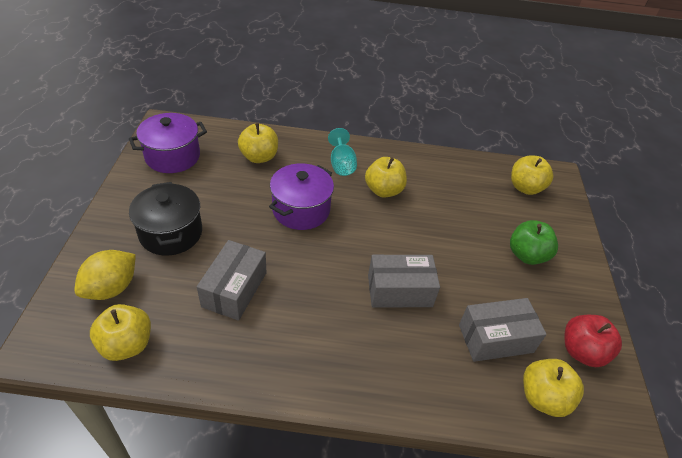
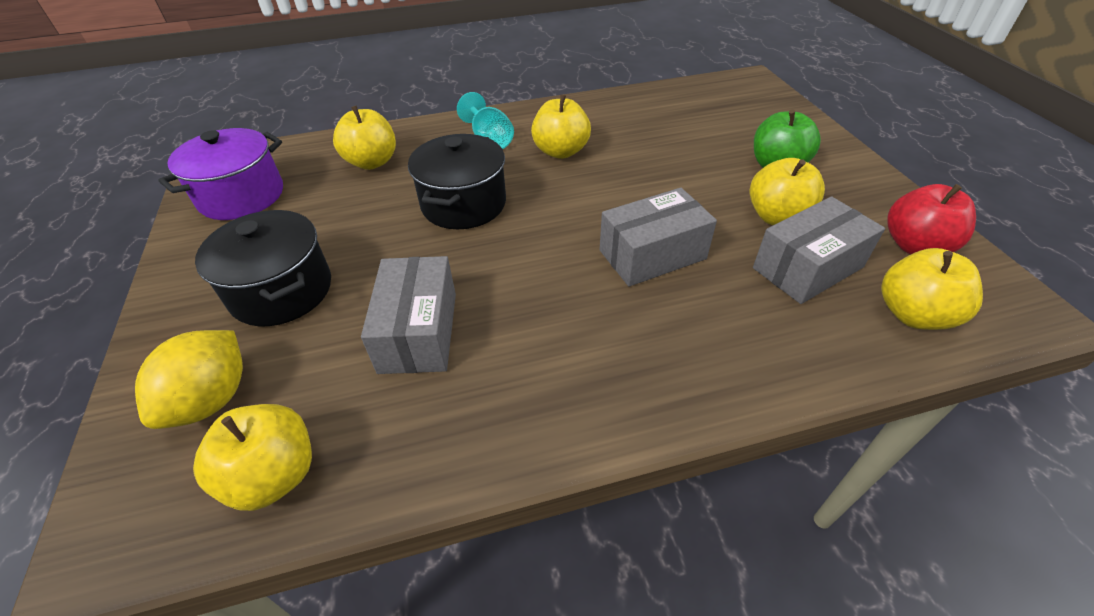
camera: 15 degrees left, 0 degrees up
purple pot [269,163,334,230] -> black pot [408,134,506,229]
yellow apple [511,155,553,195] -> yellow apple moved to [750,158,825,225]

